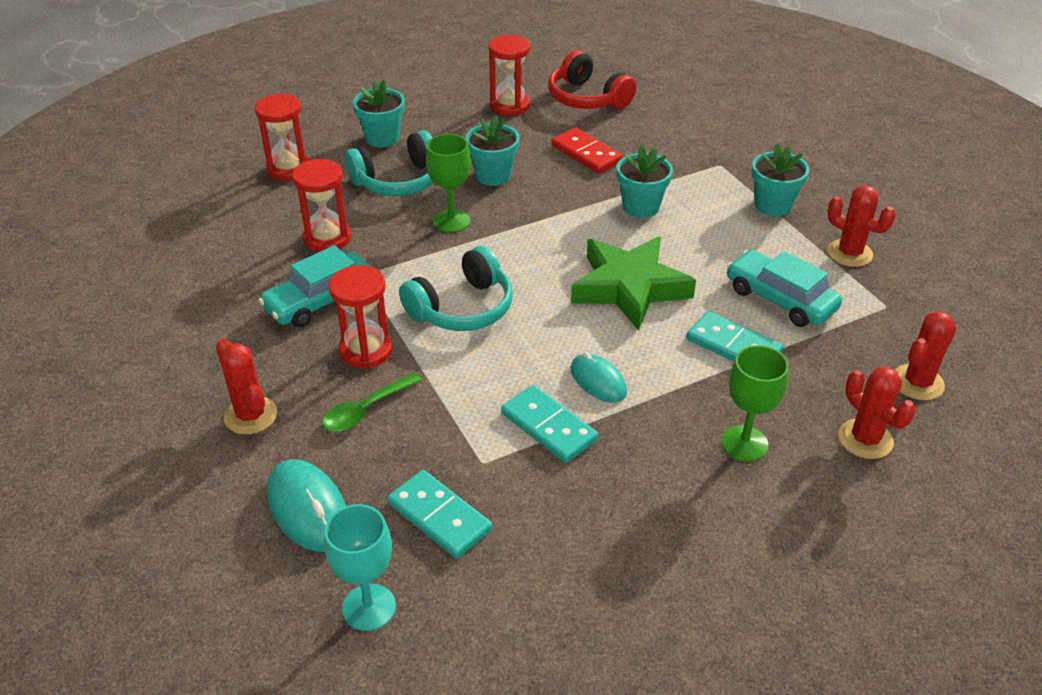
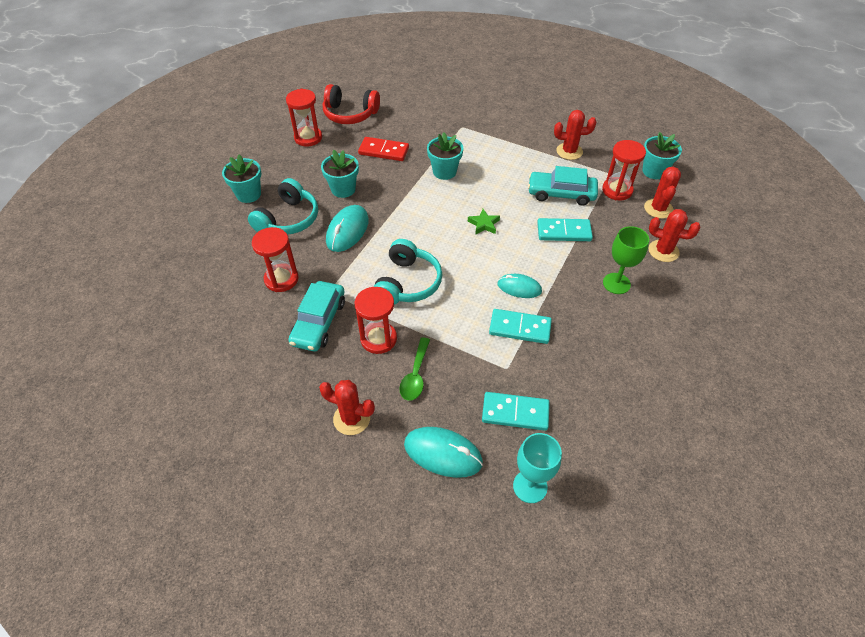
camera: 35 degrees left, 10 degrees up
red hourglass [255,93,309,181] -> red hourglass moved to [602,140,646,201]
green goblet [426,134,471,233] -> turquoise mouse [326,205,369,252]
green star [571,236,696,331] -> green star [468,209,500,235], size x0.42
turquoise flower pot [752,143,809,216] -> turquoise flower pot moved to [643,132,682,179]

